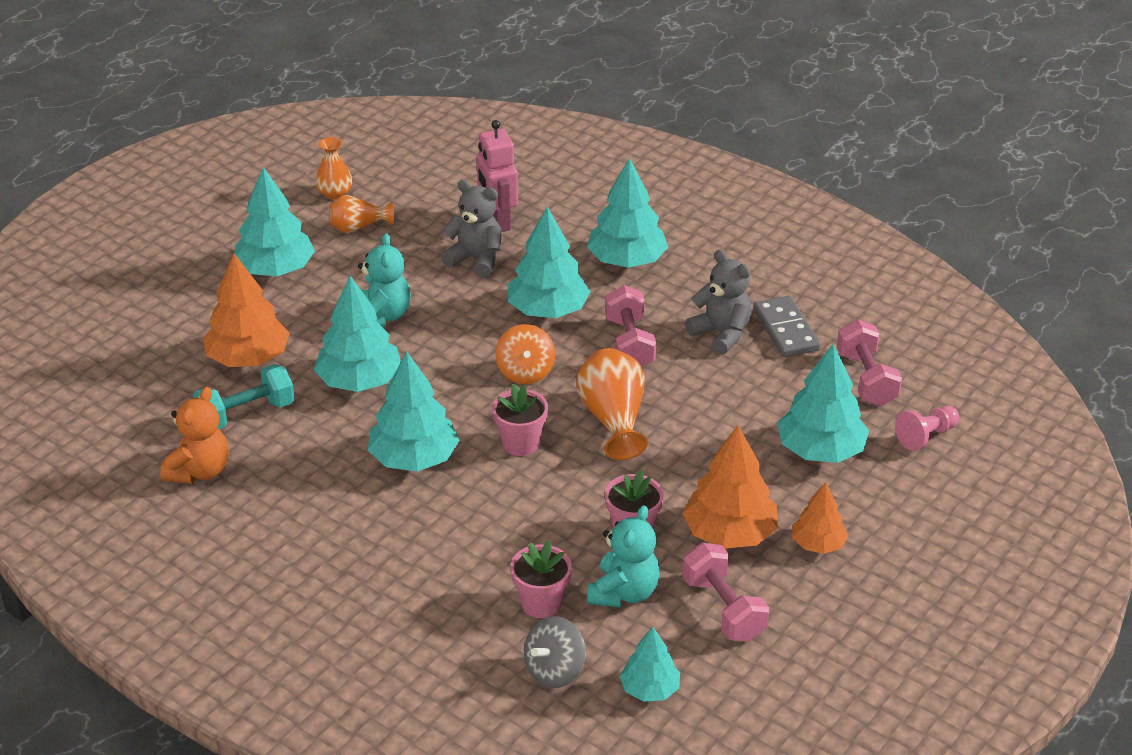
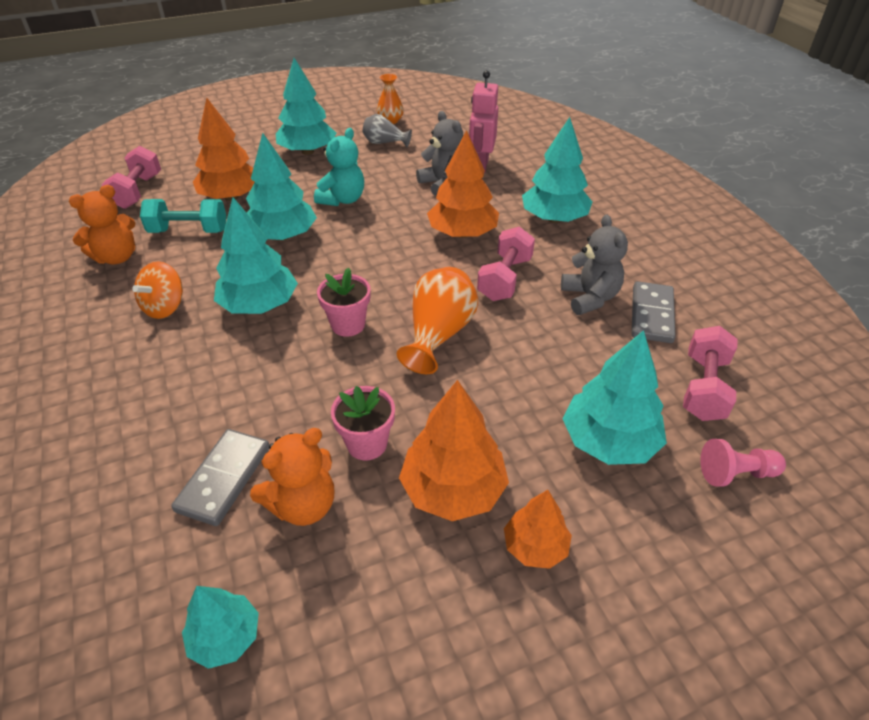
camera: 30 degrees right, 5 degrees up
orange vase [329,195,394,233] -> grey vase [363,114,412,147]
orange spinning top [495,324,555,384] -> orange spinning top moved to [132,261,183,319]
turquoise tree [508,206,590,318] -> orange tree [427,130,499,238]
pink flower pot [510,541,572,618] -> grey domino [171,429,269,526]
grey spinning top [524,616,586,688] -> none
turquoise teddy bear [587,505,660,607] -> orange teddy bear [250,428,334,526]
pink dumbbell [682,543,769,641] -> pink dumbbell moved to [102,146,161,209]

